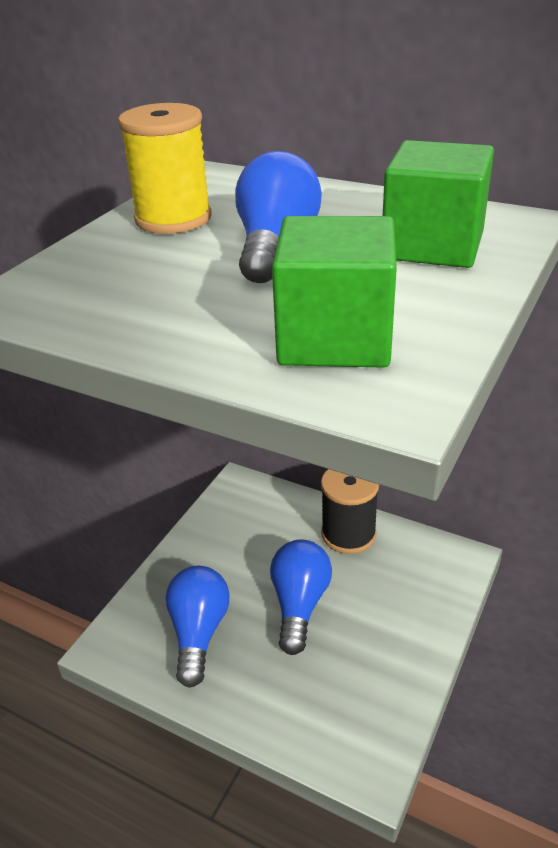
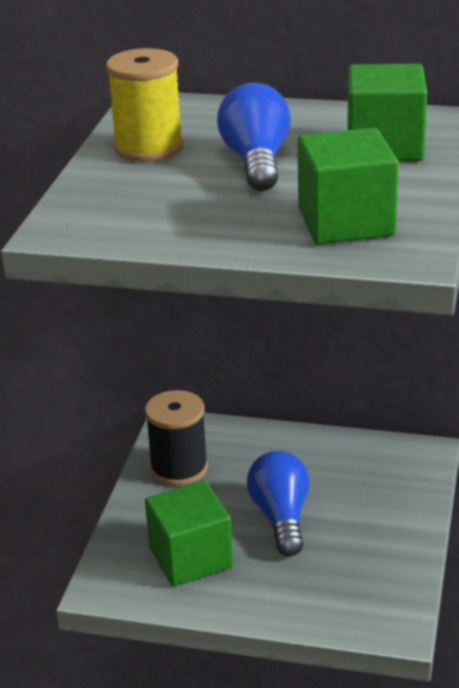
camera: 15 degrees left, 5 degrees down
blue light bulb [165,566,229,688] -> green cube [145,481,233,587]
black spool [321,469,379,554] -> black spool moved to [145,390,208,486]

